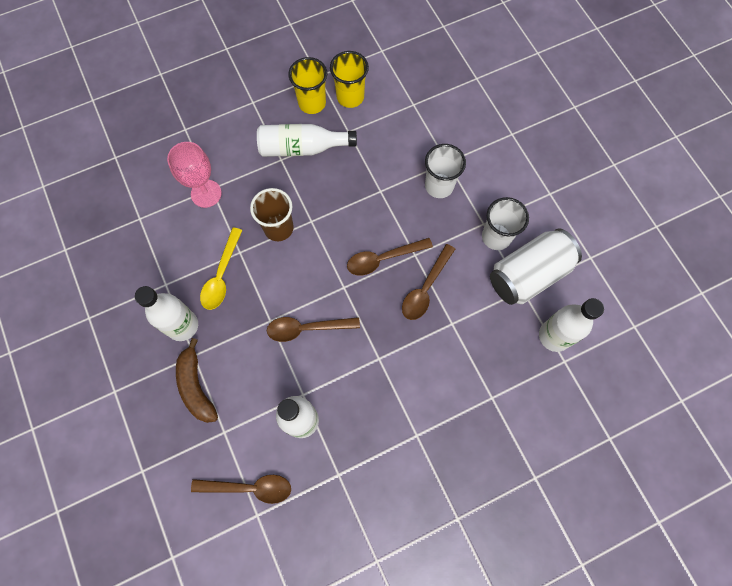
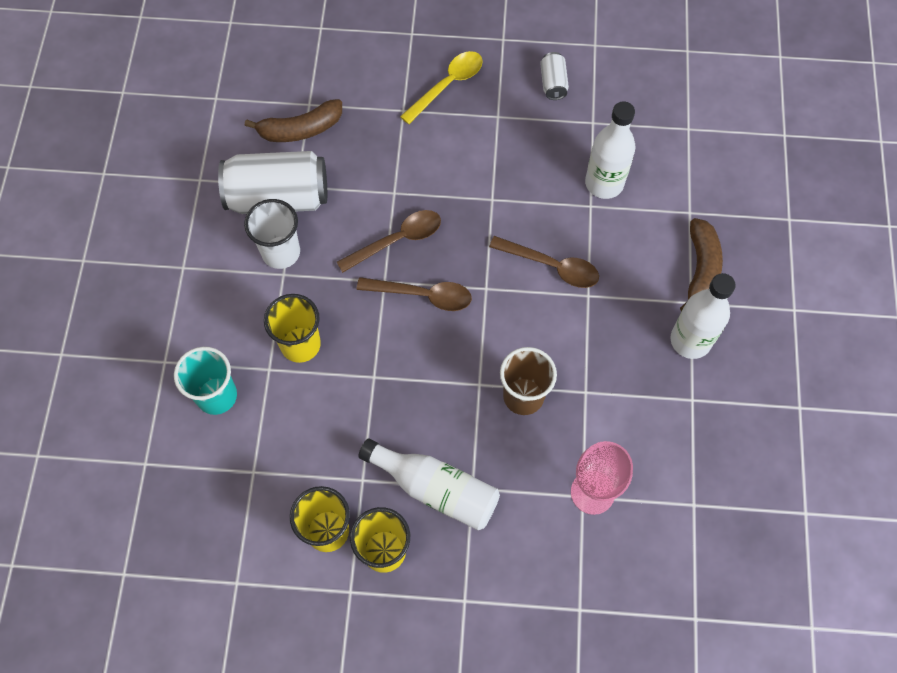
camera: 150 degrees left, 5 degrees down
brown spoon [191,475,291,504] -> none
yellow spoon [200,228,242,310] -> yellow spoon moved to [400,51,483,124]
white cup [425,144,466,198] -> yellow cup [264,294,321,363]
white bottle [539,298,604,352] -> brown banana [245,99,342,142]
none -> turquoise cup [174,347,237,415]
none -> white can [540,52,569,100]

